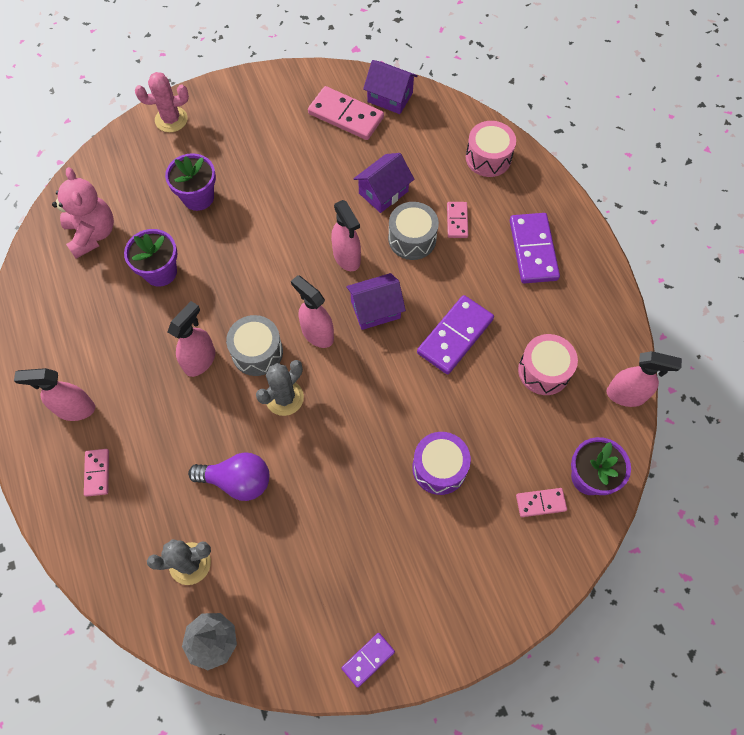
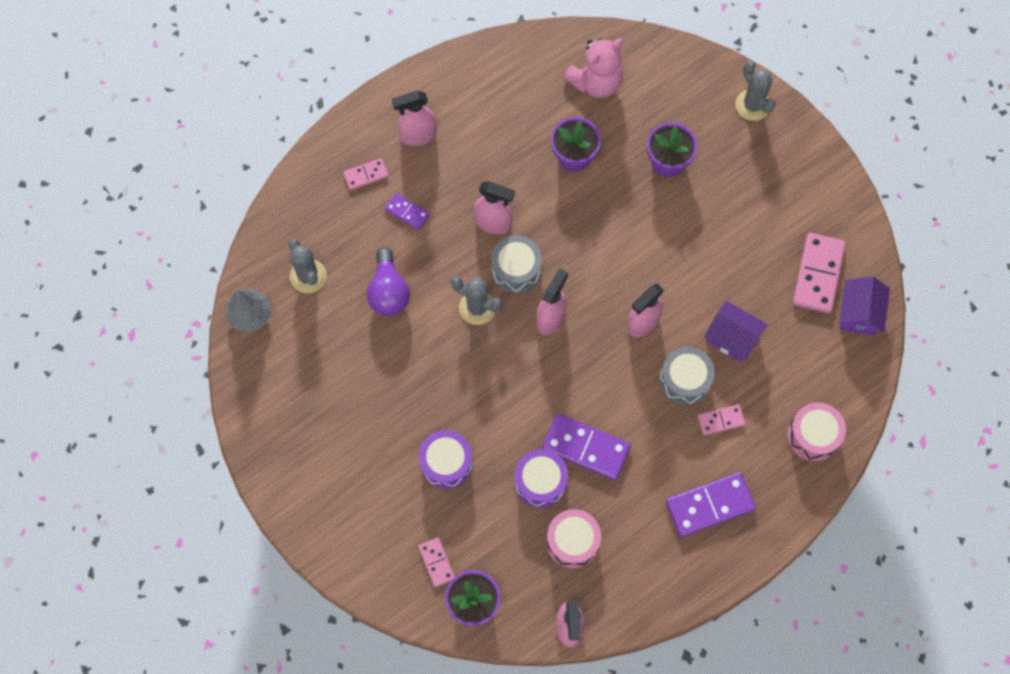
camera: 75 degrees right, 5 degrees up
pink spray bottle [14,368,95,421] -> pink spray bottle turned 90 degrees counterclockwise [392,91,437,146]
pink cactus [135,72,189,132] -> grey cactus [735,61,776,121]
purple domino [341,633,395,688] -> purple domino moved to [384,193,430,230]
purple house [346,273,406,330] -> none
none -> purple drum [515,449,568,508]

